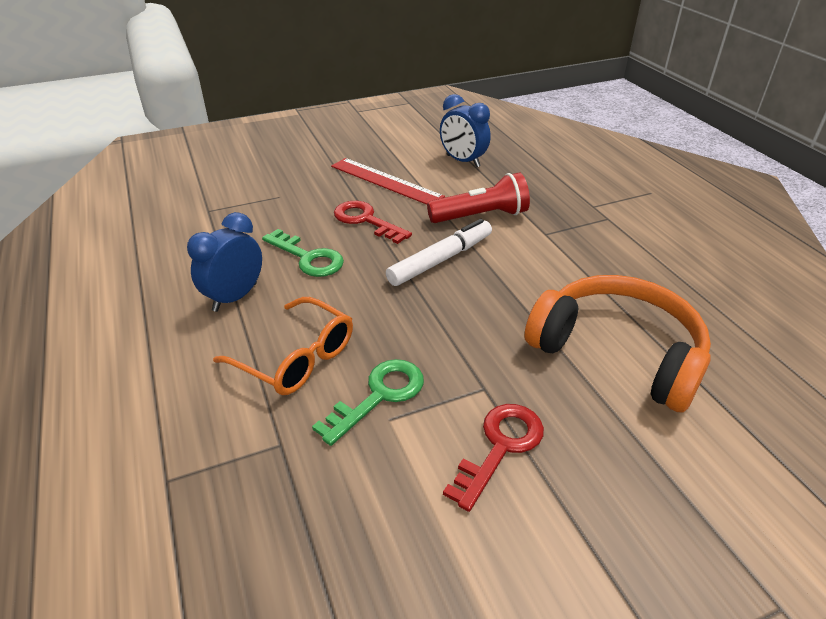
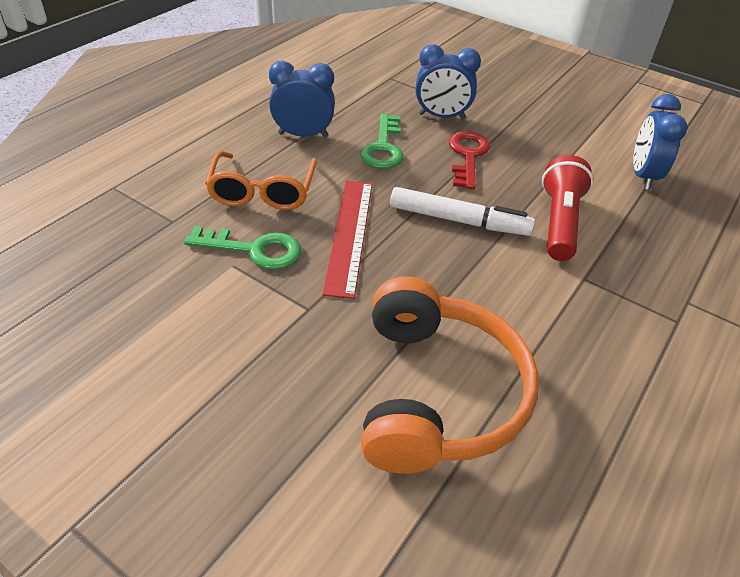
camera: 55 degrees right, 5 degrees up
red ruler [331,158,445,205] -> red ruler moved to [322,180,372,299]
red flashlight [427,172,530,223] -> red flashlight turned 120 degrees counterclockwise [542,155,593,261]
red key [443,404,544,512] -> none
none -> blue clock [416,44,481,120]

